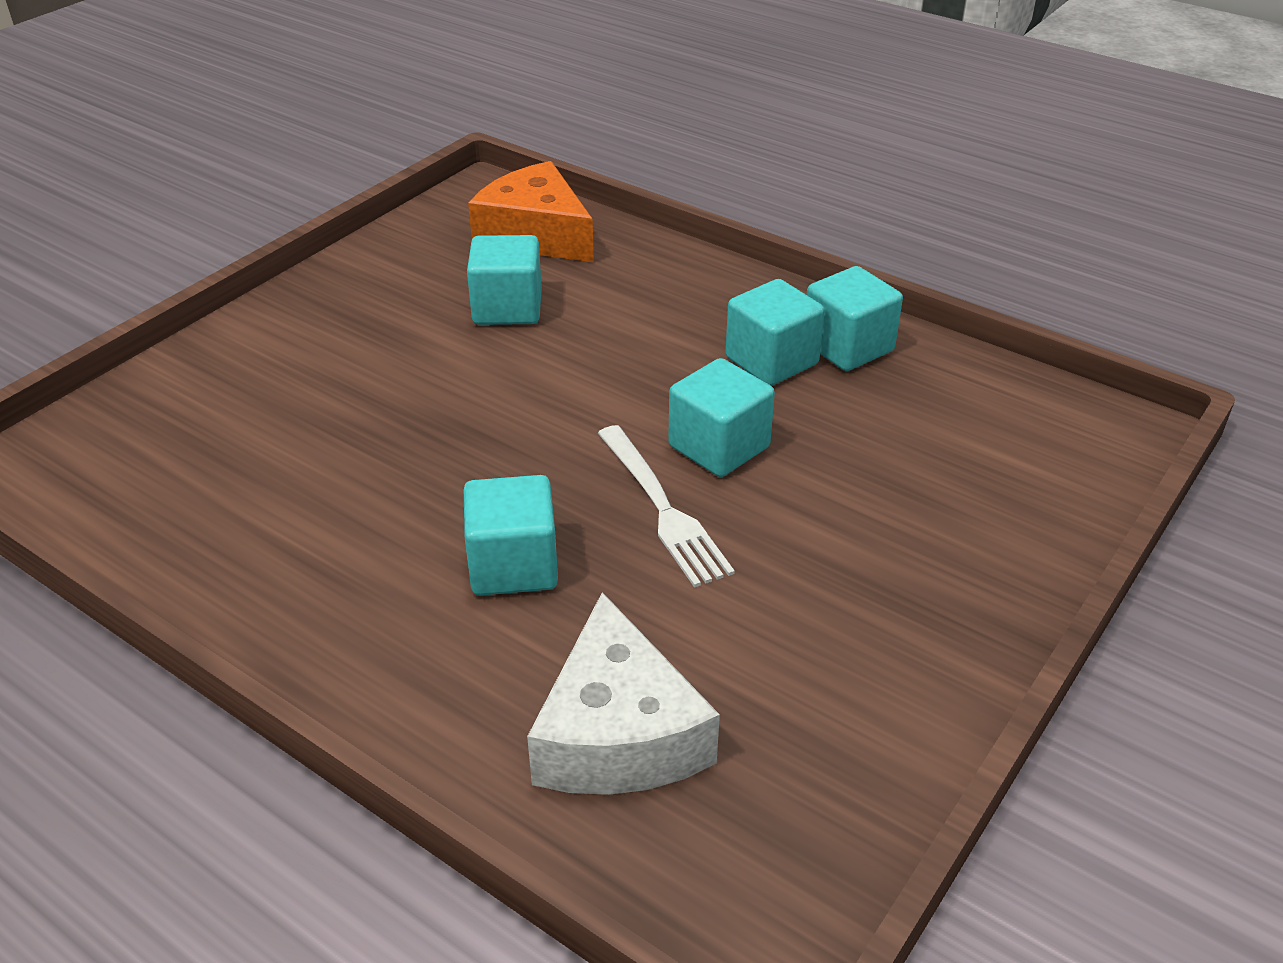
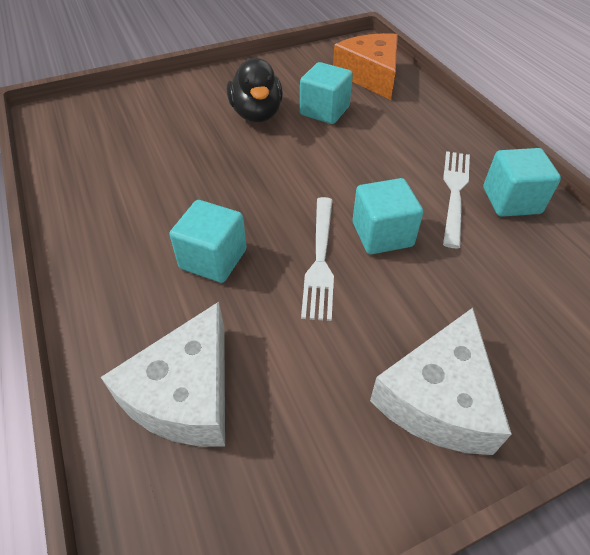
camera: 30 degrees right, 10 degrees up
turquoise cube [726,279,825,386] -> white fork [443,151,470,248]
none -> black duck [227,58,283,122]
none -> white cheese [370,308,512,455]

